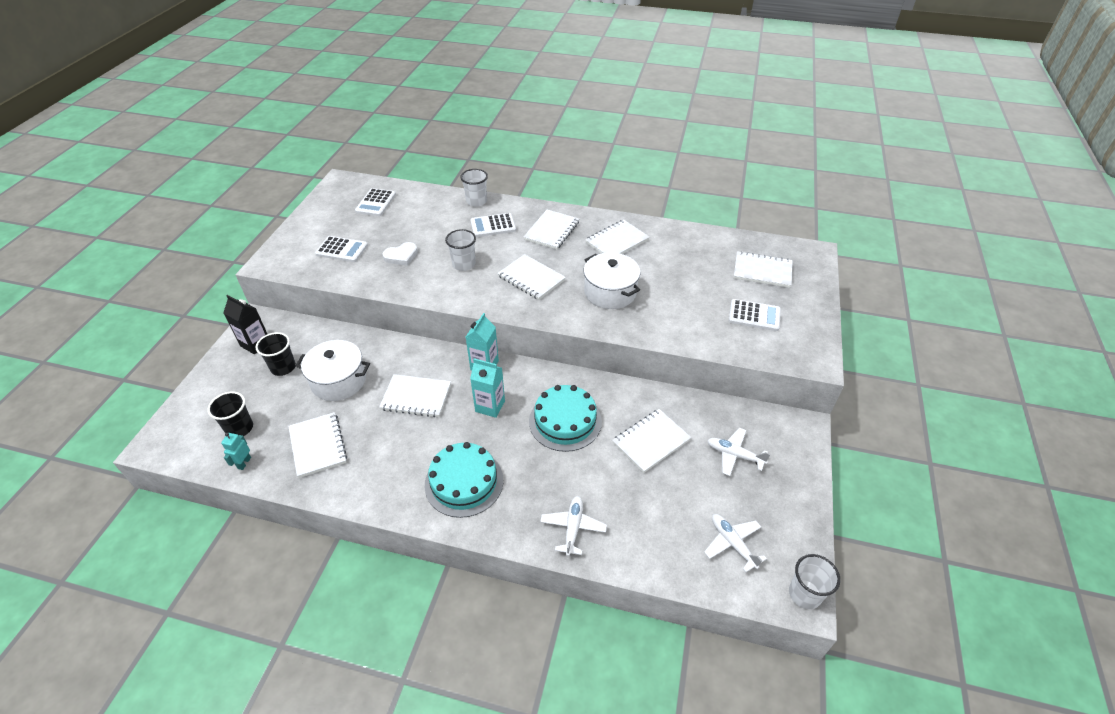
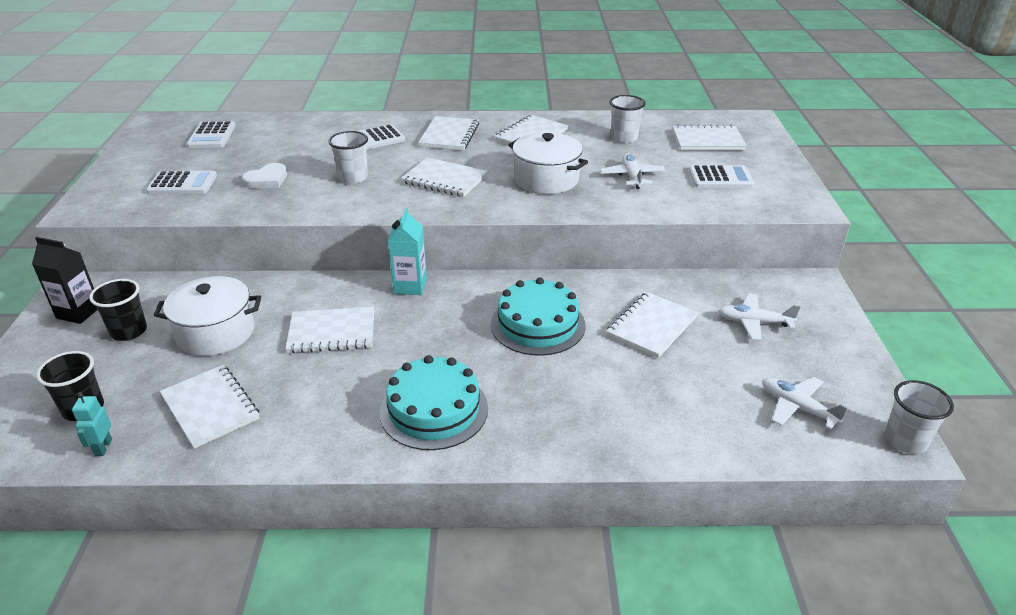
camera: 15 degrees left, 10 degrees down
white cup [460,169,488,207] -> white cup moved to [610,95,646,143]
turquoise carton [470,358,505,418] -> none
white plane [540,496,607,556] -> white plane moved to [600,153,665,189]

